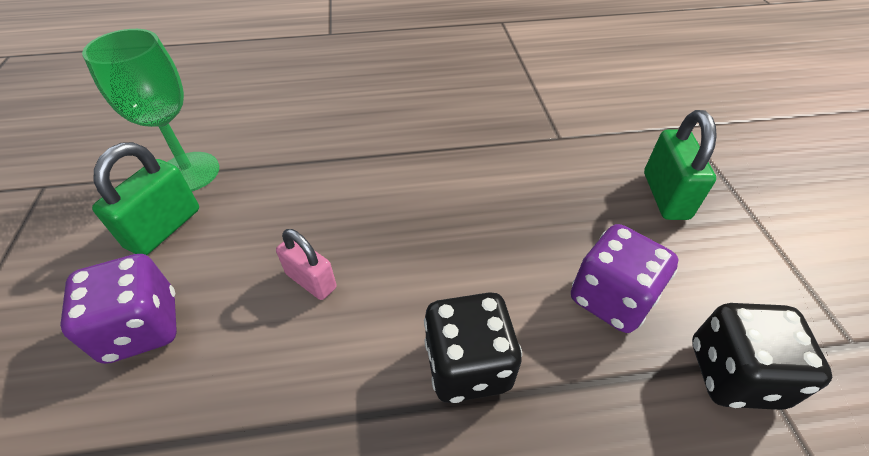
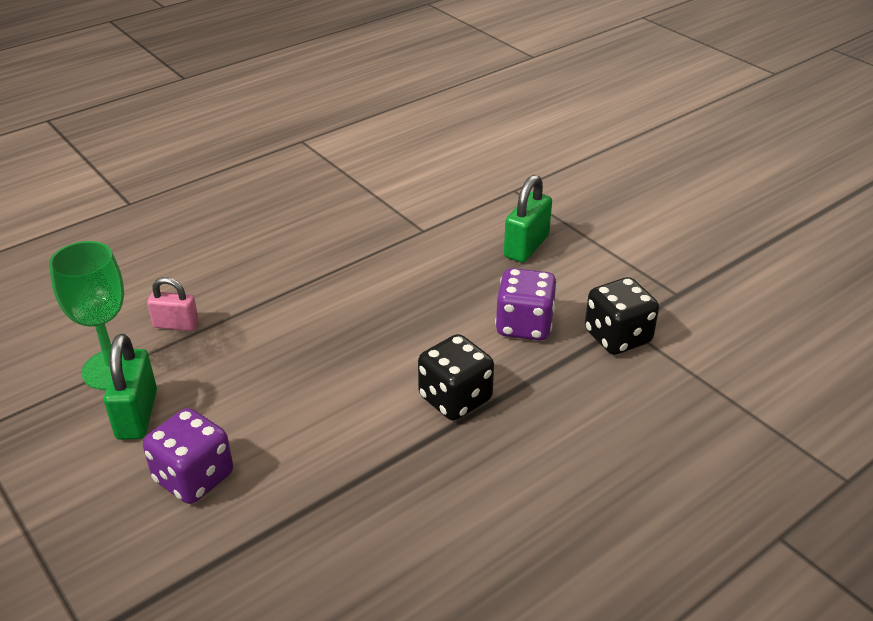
camera: 30 degrees left, 10 degrees down
pink padlock [276,229,337,300] -> pink padlock moved to [147,277,199,331]
green padlock [644,110,717,220] -> green padlock turned 60 degrees clockwise [504,175,552,263]

